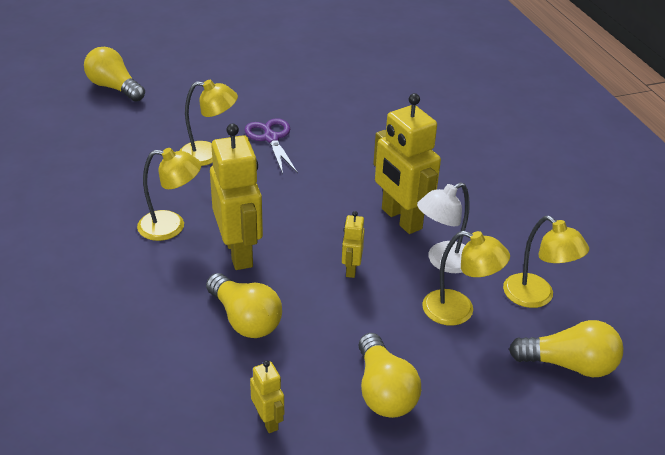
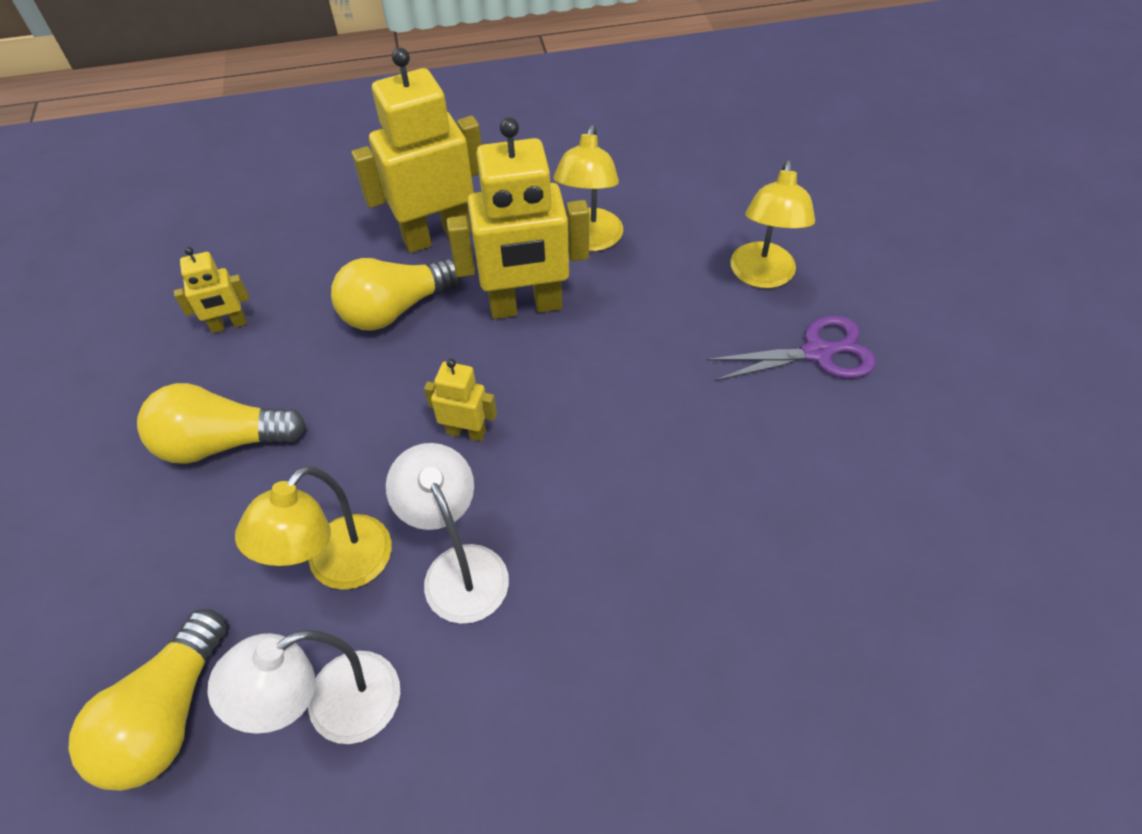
camera: 100 degrees right, 15 degrees up
yellow light bulb [84,47,145,102] -> none
yellow robot [373,93,441,234] -> yellow robot moved to [351,48,482,253]
yellow lamp [503,216,589,308] -> white lamp [207,630,400,744]

